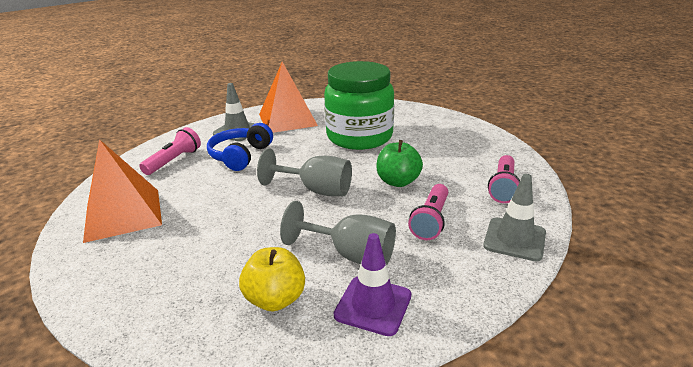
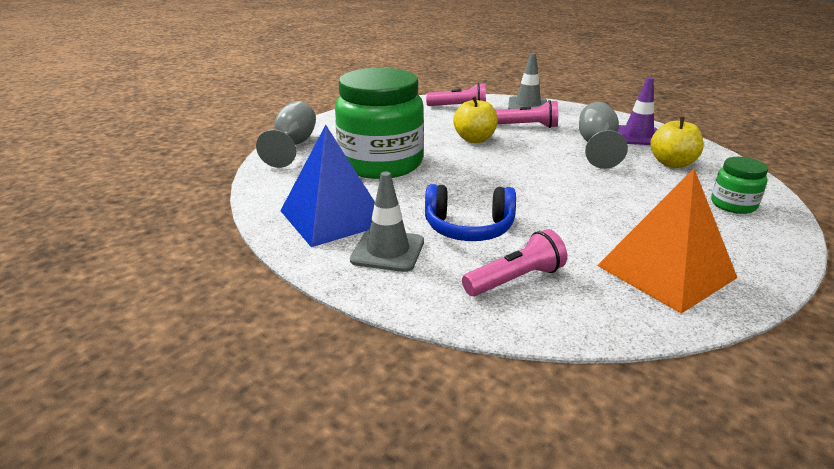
camera: 105 degrees left, 0 degrees up
pink flashlight [139,127,201,175] -> pink flashlight turned 135 degrees clockwise [462,229,567,296]
grey goblet [257,148,352,196] -> grey goblet moved to [256,101,316,168]
orange pyramid [259,62,318,133] -> blue pyramid [280,125,375,247]
green apple [376,140,423,187] -> yellow apple [453,96,498,143]
none -> green jar [711,157,768,214]

